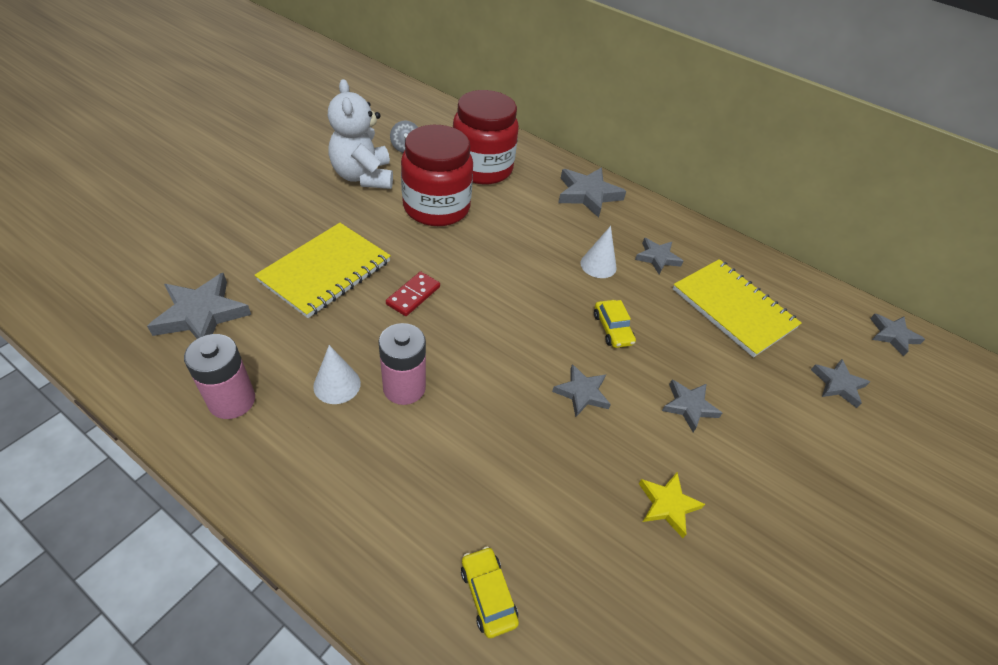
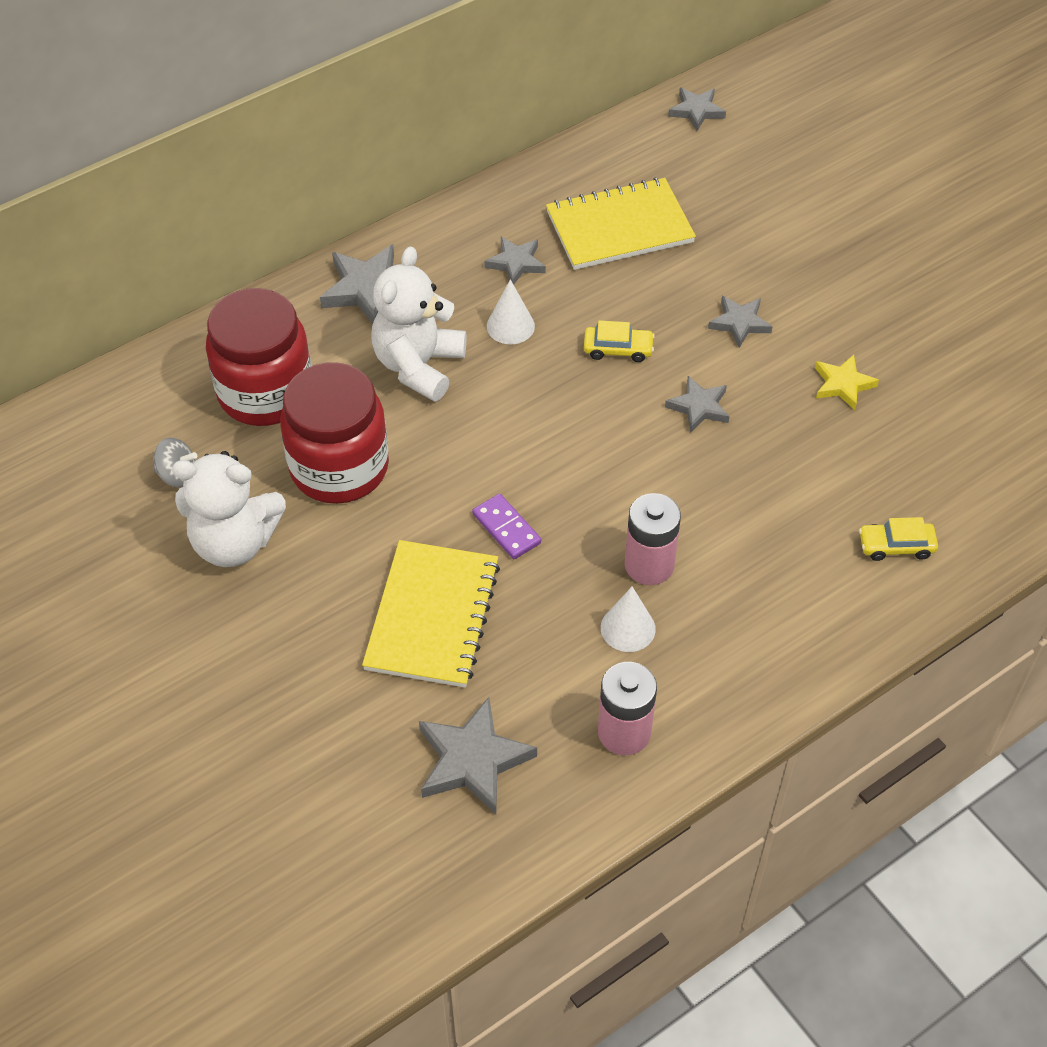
camera: 65 degrees left, 5 degrees up
yellow notebook [254,223,391,318] -> yellow notebook turned 45 degrees clockwise [362,540,500,687]
red domino [386,272,440,316] -> purple domino [472,494,541,559]
grey star [811,359,870,408] -> none
none -> white teddy bear [372,246,467,401]

